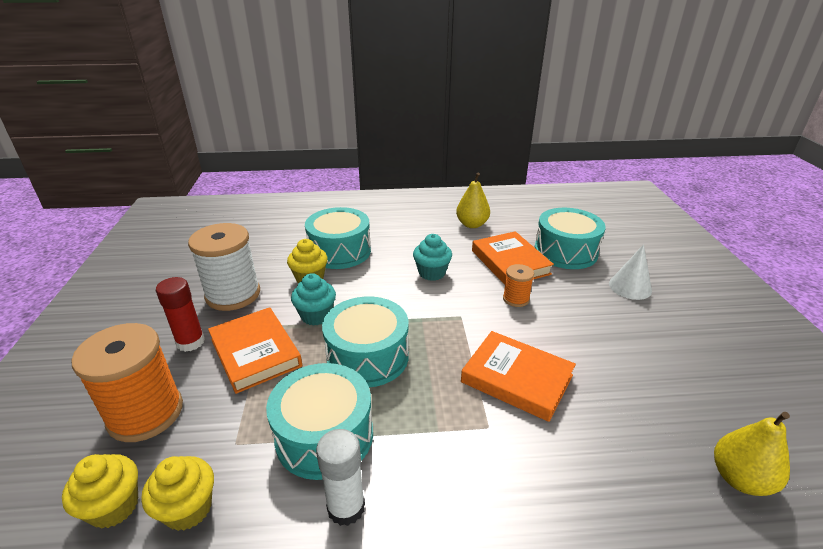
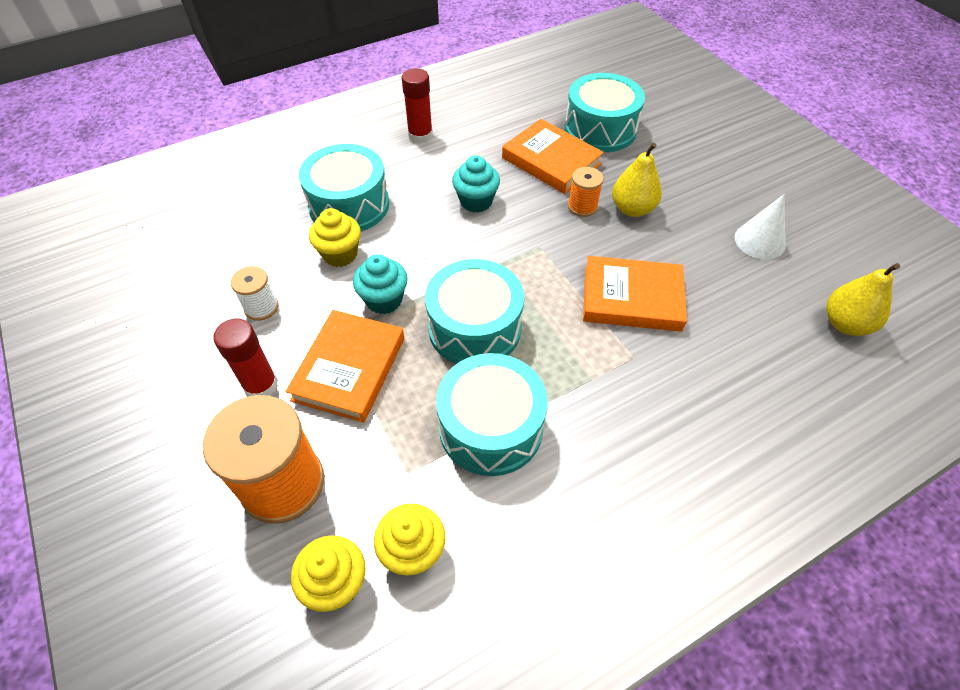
camera: 25 degrees left, 20 degrees up
white spool [188,223,260,311] -> white spool [231,266,278,321], size x0.49
orange book [208,307,302,394] -> orange book turned 75 degrees clockwise [285,310,404,423]
white glue stick [316,429,365,526] -> none
yellow pear [456,173,490,228] -> yellow pear moved to [612,143,662,217]
white cone [609,244,652,300] -> white cone moved to [734,194,786,260]
none -> red glue stick [402,68,433,143]

